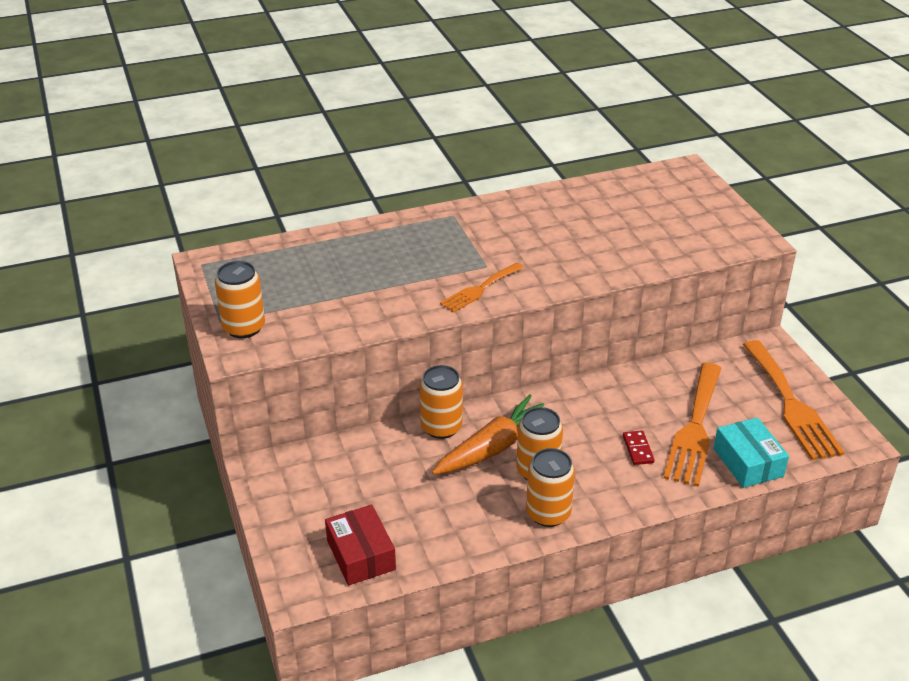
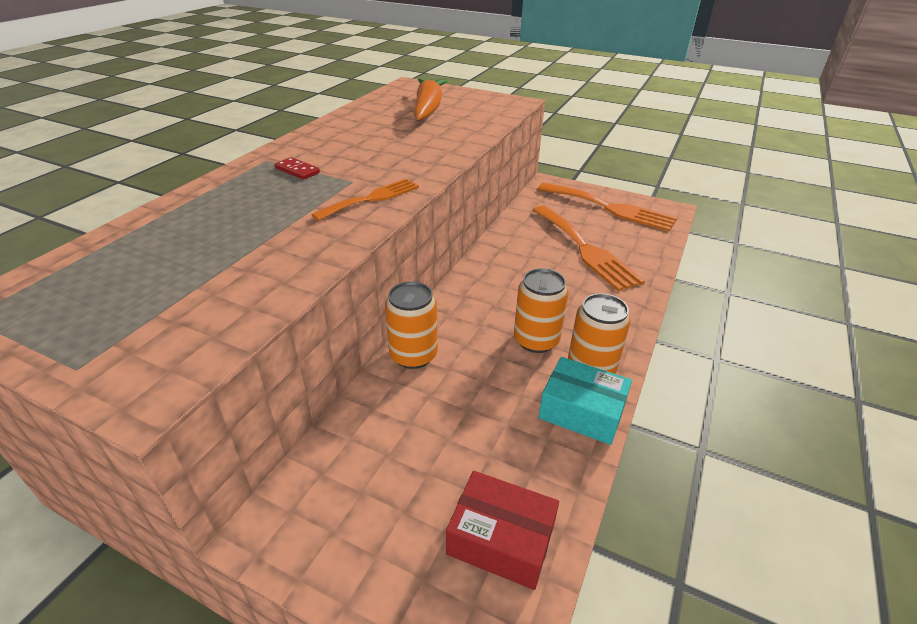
camera: 45 degrees left, 0 degrees up
orange can [215,261,265,338] -> none
orange carrot [432,395,557,475] -> orange carrot moved to [414,79,448,120]
orange fork [440,263,524,313] -> orange fork turned 135 degrees counterclockwise [311,179,419,221]
red domino [623,430,655,465] -> red domino moved to [275,157,320,180]
turquoise box [713,417,789,488] -> turquoise box moved to [538,357,632,445]

